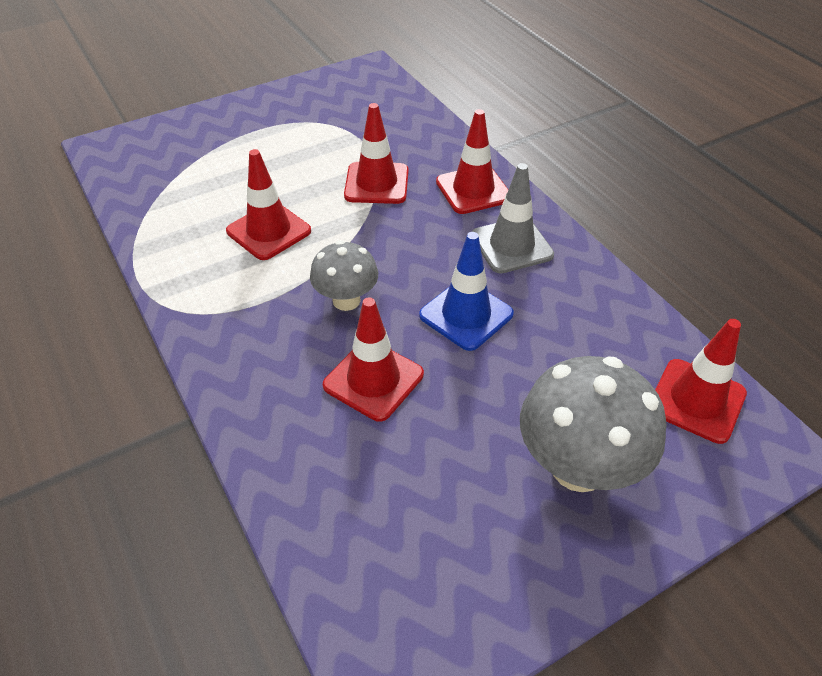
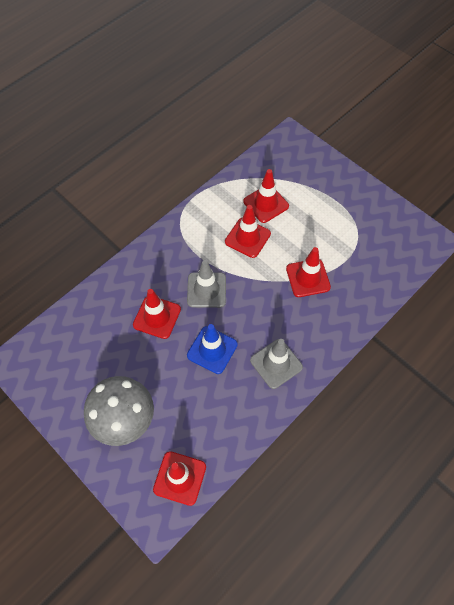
camera: 75 degrees right, 15 degrees up
grey mushroom [310,240,378,311] -> grey traffic cone [187,260,226,308]
red traffic cone [436,109,508,214] -> red traffic cone moved to [243,169,289,223]

